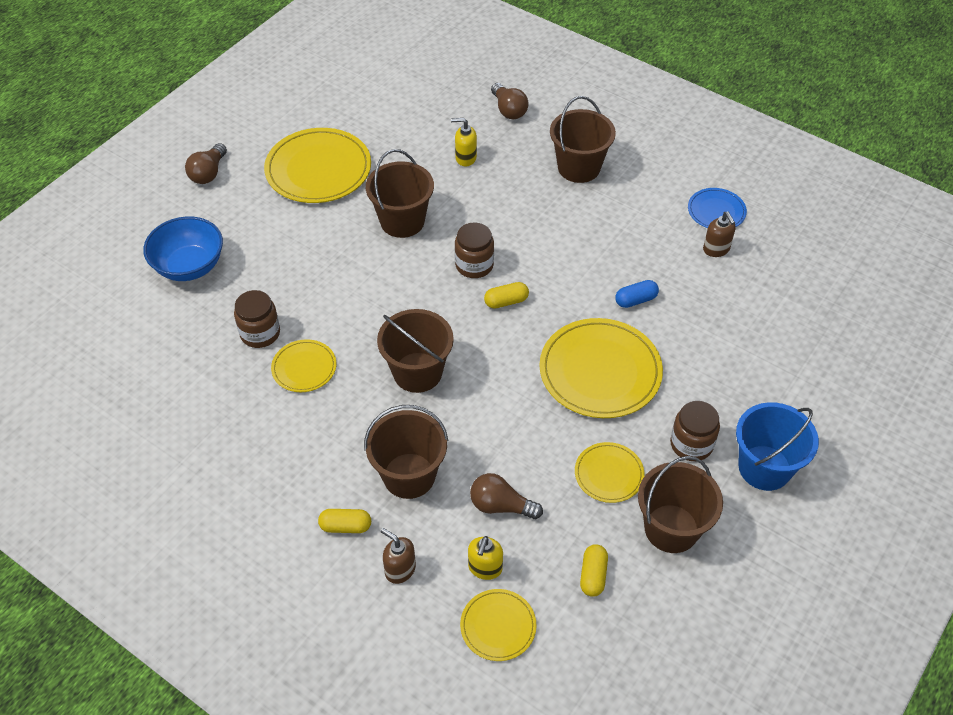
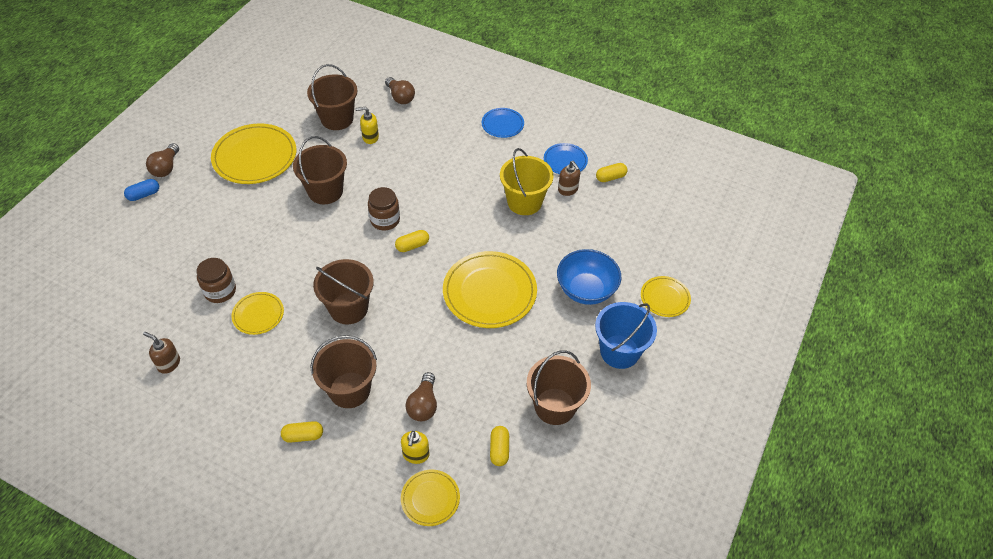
camera: 10 degrees left, 0 degrees up
blue bowl [143,217,223,281] -> blue bowl moved to [557,249,621,305]
brown soap dispenser [380,528,416,584] -> brown soap dispenser moved to [143,332,180,374]
brown light bulb [470,473,543,519] -> brown light bulb turned 90 degrees counterclockwise [405,372,437,421]
brown bucket [550,96,616,183] -> brown bucket moved to [307,64,358,130]
yellow plate [575,442,644,503] -> yellow plate moved to [641,276,691,317]
blue capsule [615,280,659,308] -> blue capsule moved to [124,179,159,201]
brown jar [670,401,720,461] -> none
none -> blue plate [482,108,524,138]
none -> yellow bucket [500,148,554,215]
none -> yellow capsule [596,163,628,182]

